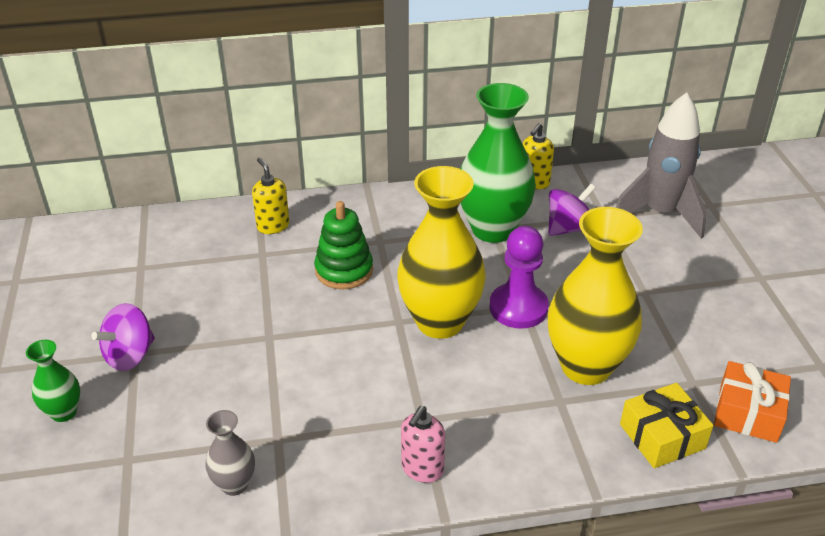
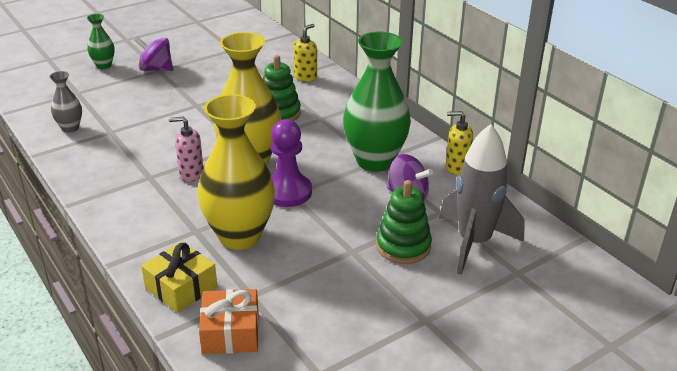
camera: 65 degrees right, 5 degrees down
pink soap dispenser [401,406,445,483] -> pink soap dispenser moved to [169,117,204,181]
none -> green stacking toy [376,180,432,264]

